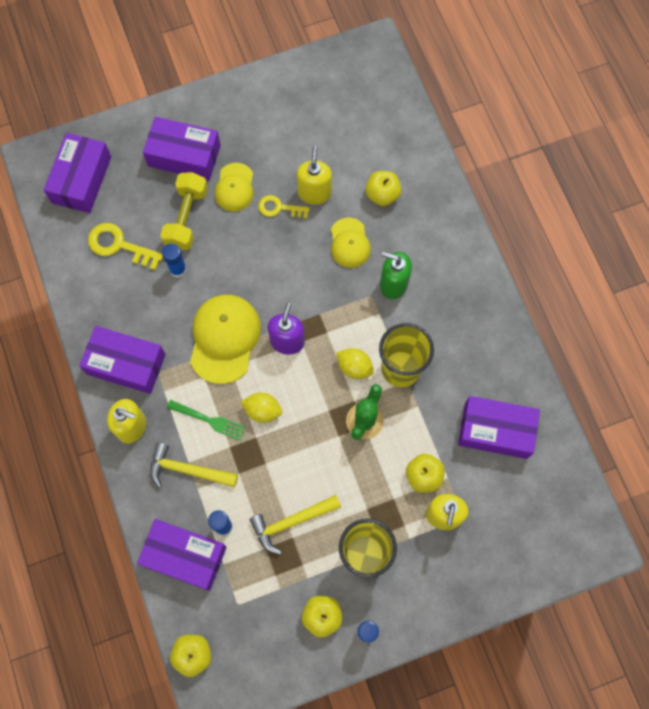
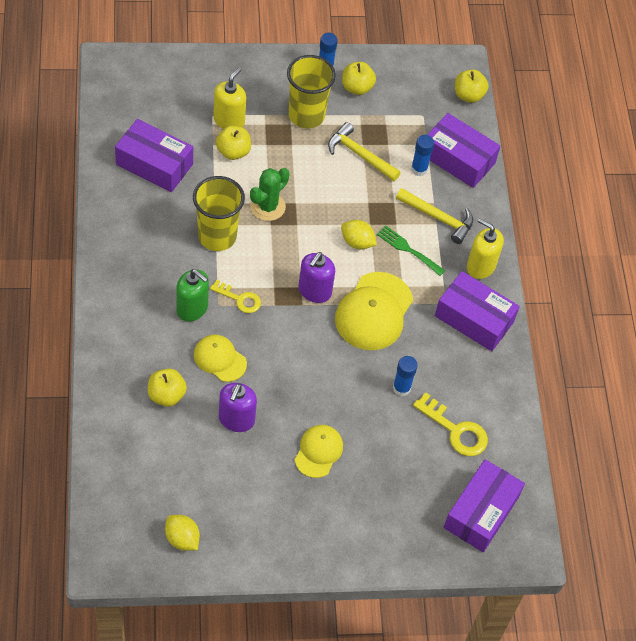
camera: 170 degrees left, 15 degrees down
purple box [143,117,221,181] -> none
yellow dumbbell [160,172,208,250] -> none
yellow hammer [249,495,341,554] -> yellow hammer turned 135 degrees counterclockwise [328,122,401,181]
yellow key [258,195,310,219] -> yellow key moved to [210,279,261,313]
yellow soap dispenser [297,146,332,205] -> purple soap dispenser [219,383,257,432]
yellow cap [331,218,371,268] -> yellow cap turned 60 degrees counterclockwise [194,334,247,382]
yellow lemon [336,348,374,379] -> yellow lemon moved to [165,515,200,551]

